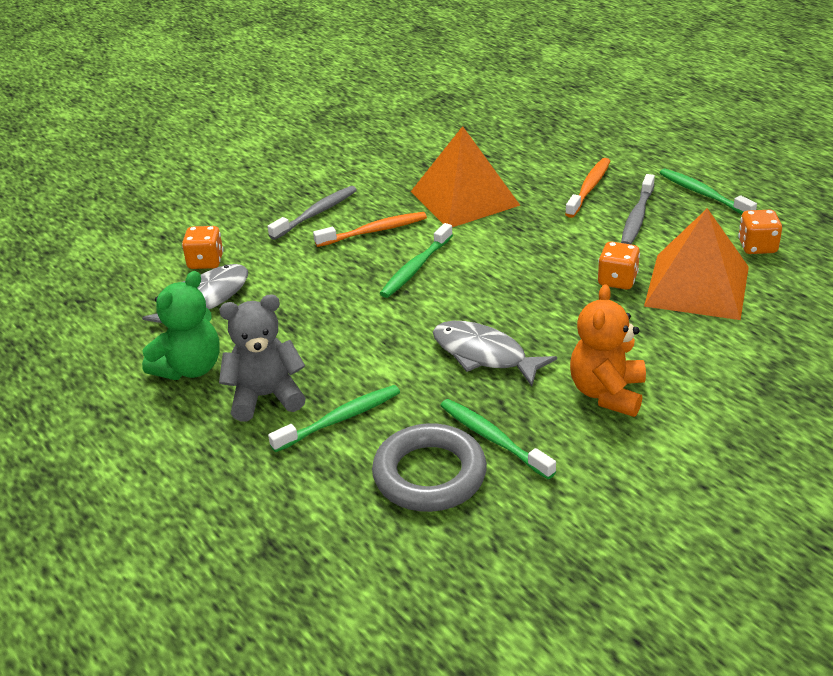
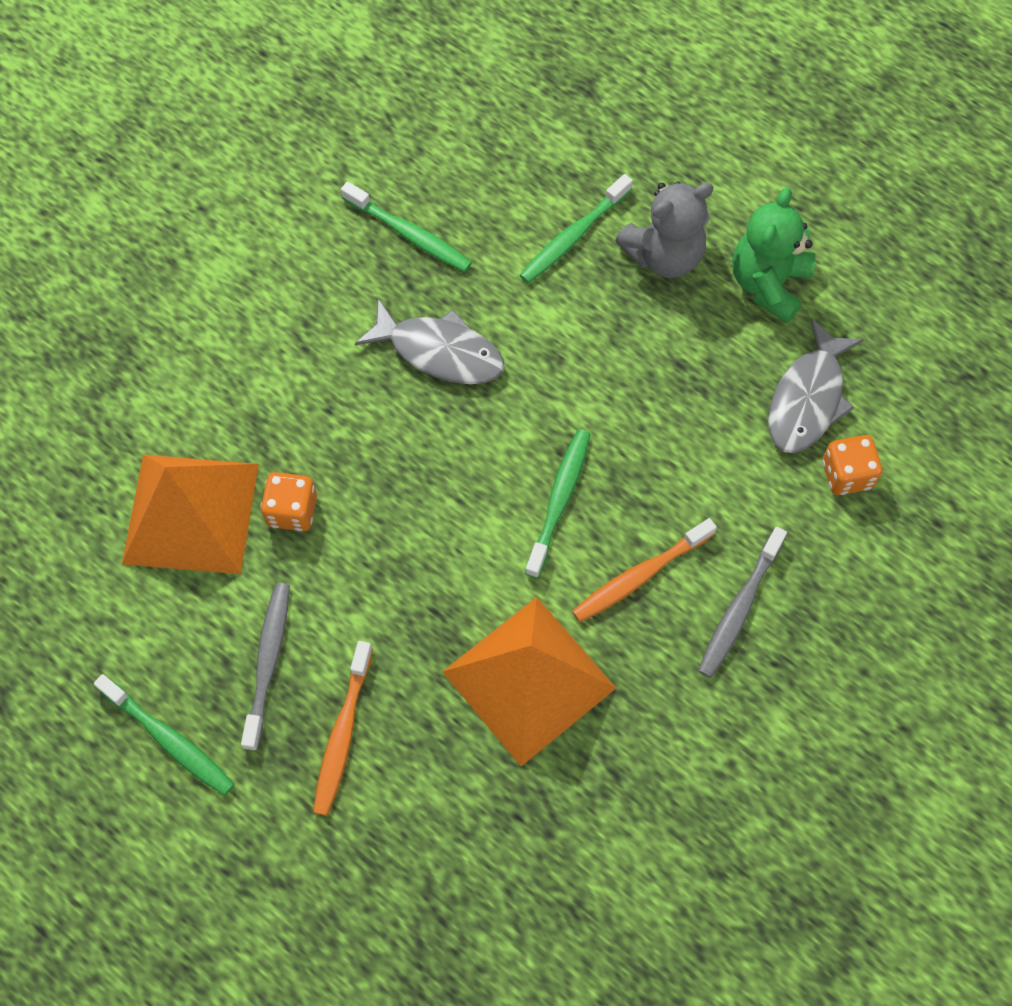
camera: 165 degrees right, 30 degrees up
grey ring [372,423,487,512] -> none
orange teddy bear [570,284,646,417] -> none
orange dice [738,210,782,254] -> none

